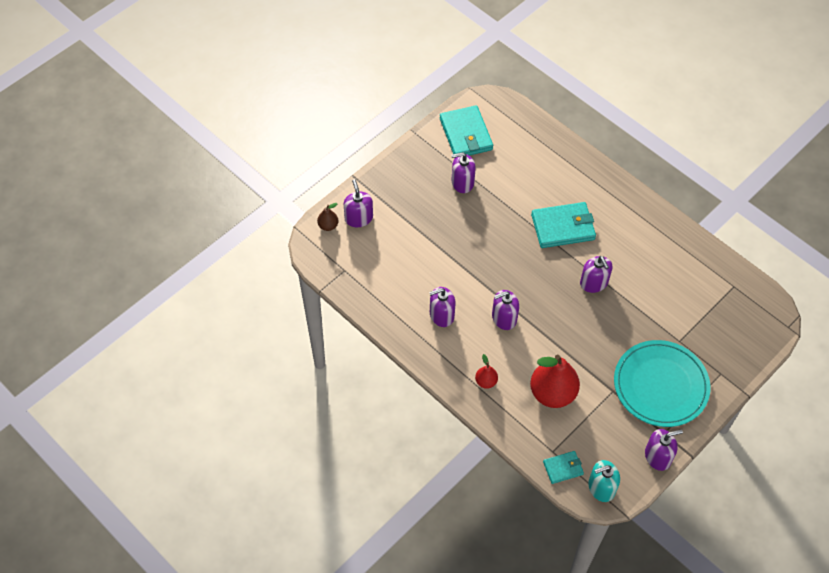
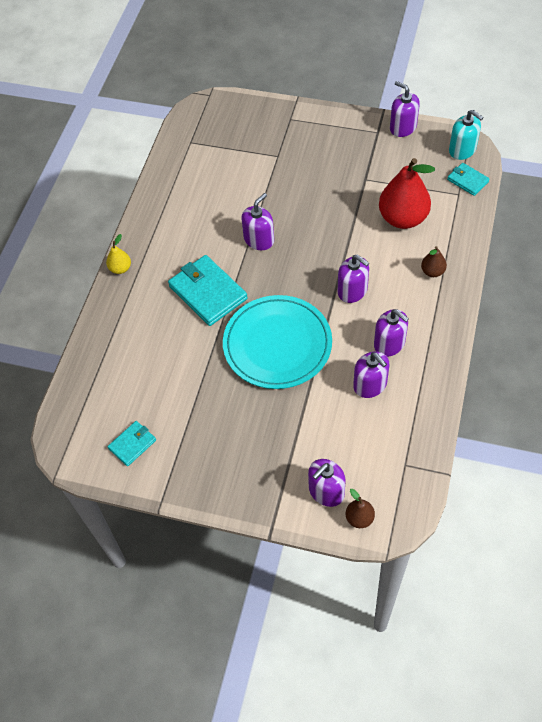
camera: 115 degrees left, 0 degrees up
turquoise wallet [440,105,493,156] -> turquoise wallet [108,421,156,466], size x0.54
purple soap dispenser [451,152,476,193] -> purple soap dispenser moved to [353,351,390,398]
red pear [475,354,498,389] -> brown pear [421,246,447,277]
turquoise plate [614,340,711,427] -> turquoise plate moved to [223,295,332,389]
none -> yellow pear [106,234,131,274]

